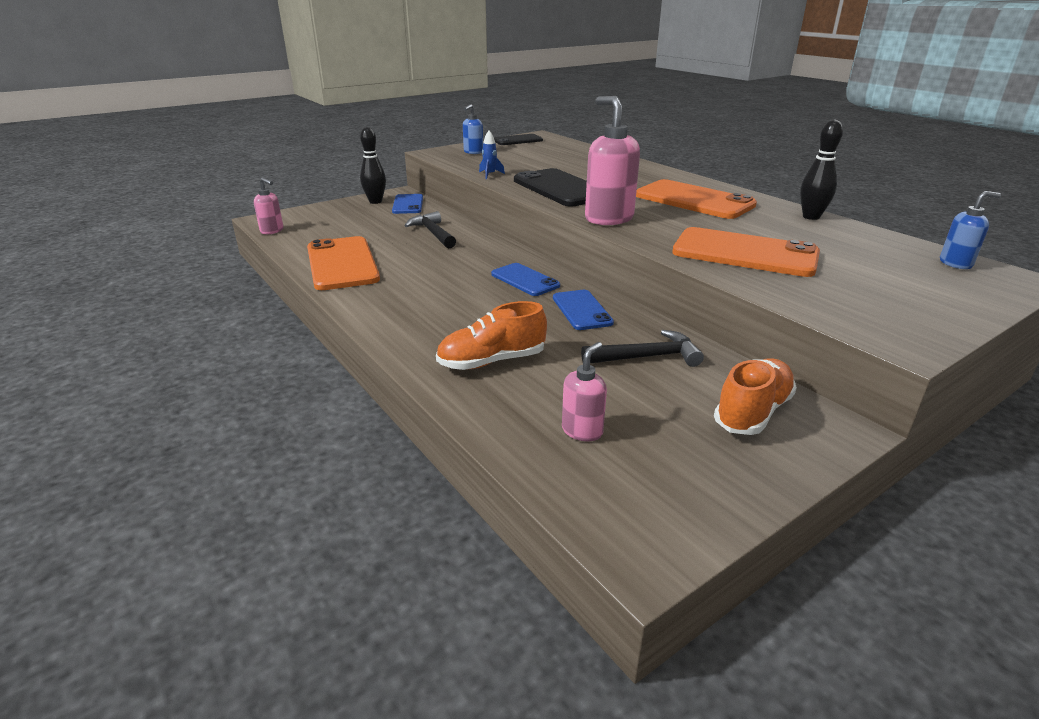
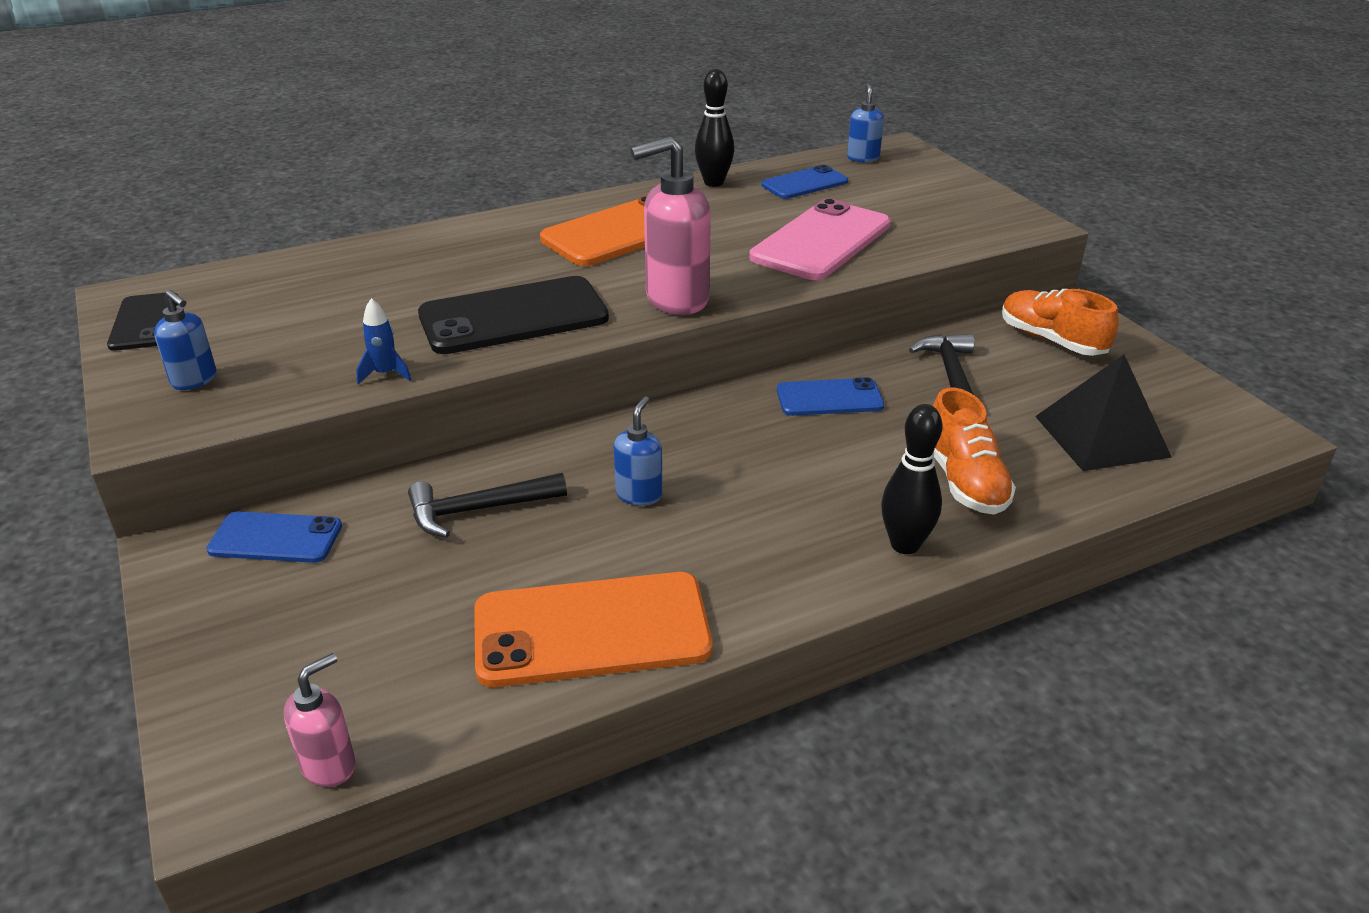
camera: 80 degrees left, 5 degrees up
black bowling pin [360,127,386,204] -> black bowling pin moved to [881,404,942,554]
blue phone [491,263,560,296] -> blue phone moved to [761,165,848,199]
pink soap dispenser [562,342,607,442] -> black pyramid [1035,355,1172,471]
orange phone [672,227,820,277] -> pink phone [749,199,891,280]
none -> blue soap dispenser [614,396,663,506]

